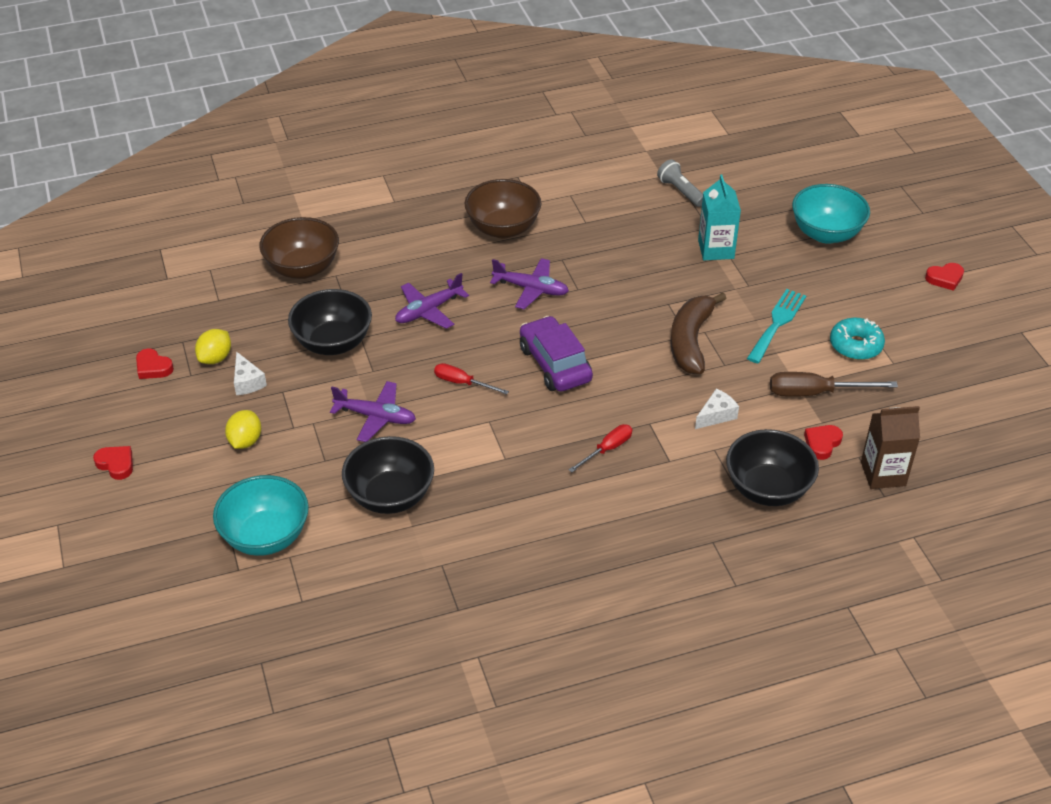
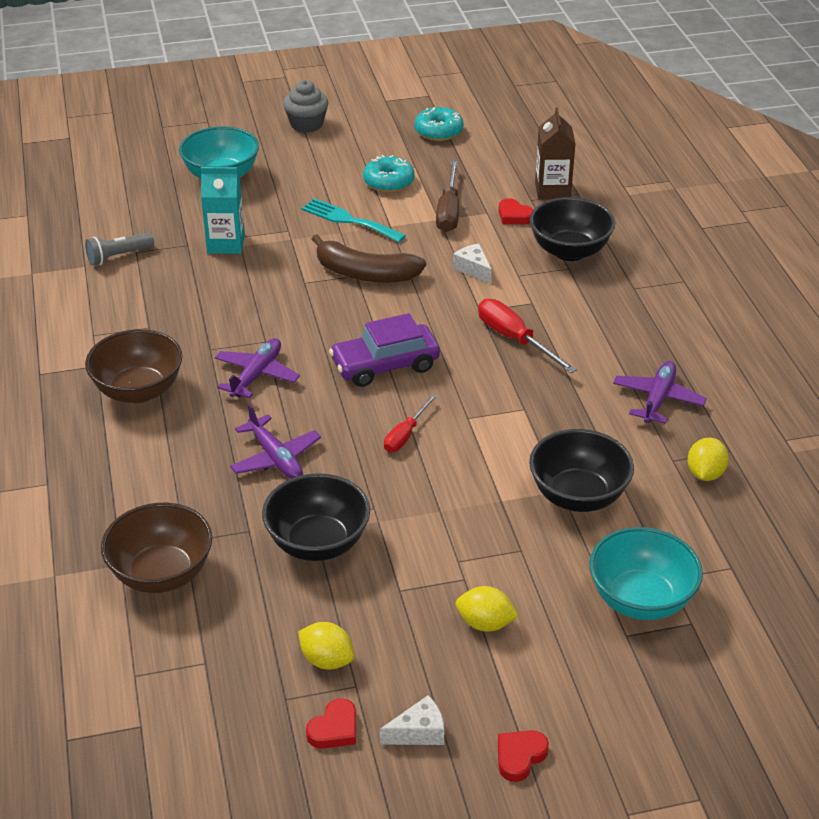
camera: 85 degrees left, 5 degrees down
white cheese [234,351,267,395] -> white cheese moved to [380,695,445,745]
purple plane [330,381,416,442] -> purple plane moved to [613,361,707,424]
red screwdriver [569,424,632,472] -> red screwdriver [478,299,577,373], size x1.56
red heart [925,263,964,291] -> grey cupcake [283,80,328,133]
none -> turquoise donut [414,107,464,141]
none -> yellow lemon [687,438,729,481]

